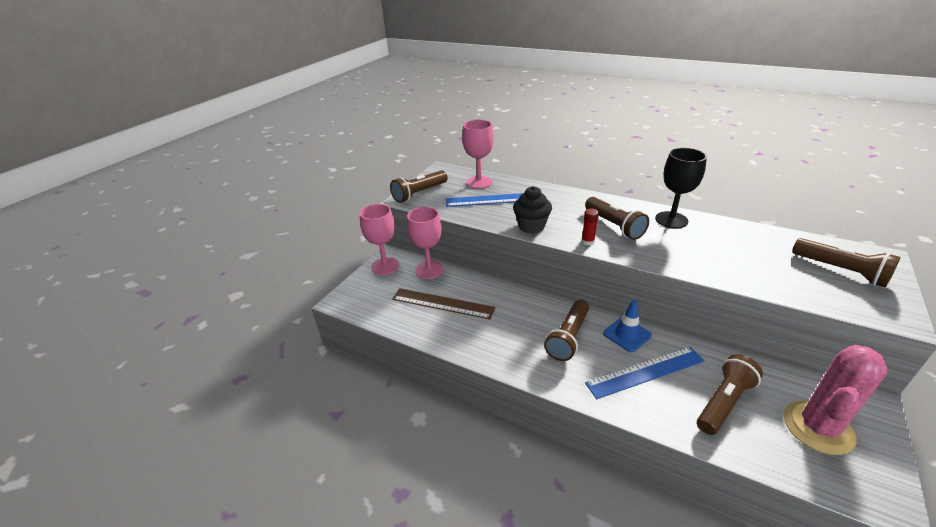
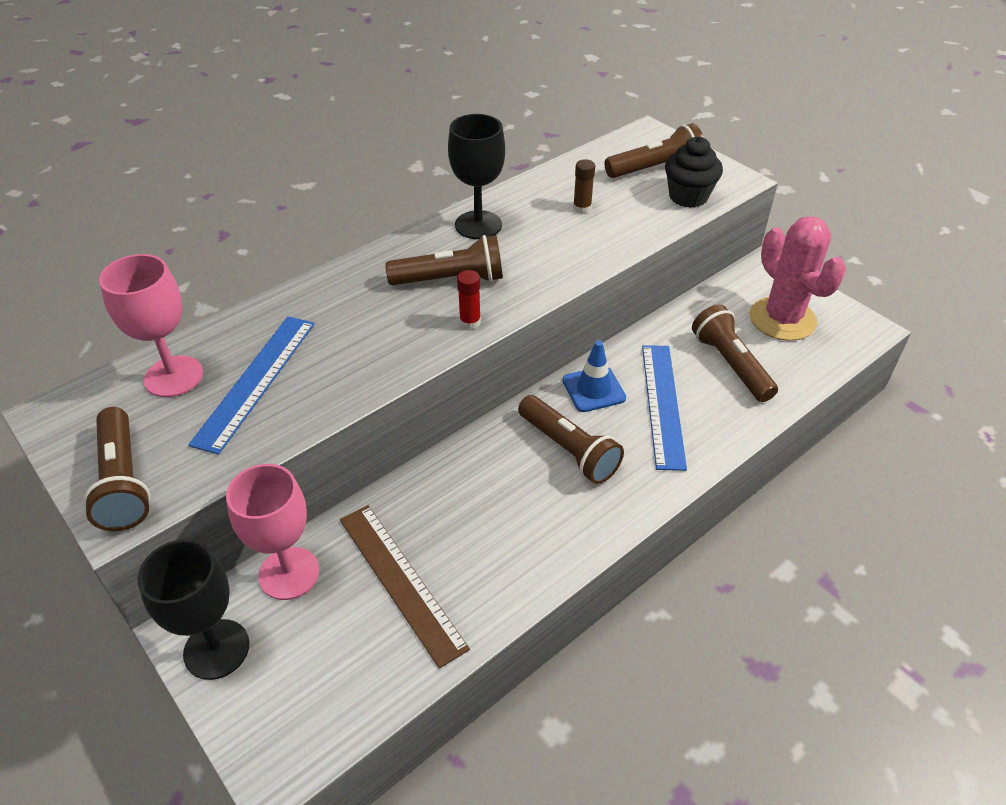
camera: 70 degrees left, 10 degrees up
pink goblet [360,204,399,275] -> black goblet [137,539,249,680]
brown ruler [392,288,495,320] -> brown ruler turned 75 degrees counterclockwise [340,505,470,669]
black cupcake [513,186,552,233] -> black cupcake moved to [665,136,723,208]
none -> brown glue stick [573,159,595,213]

